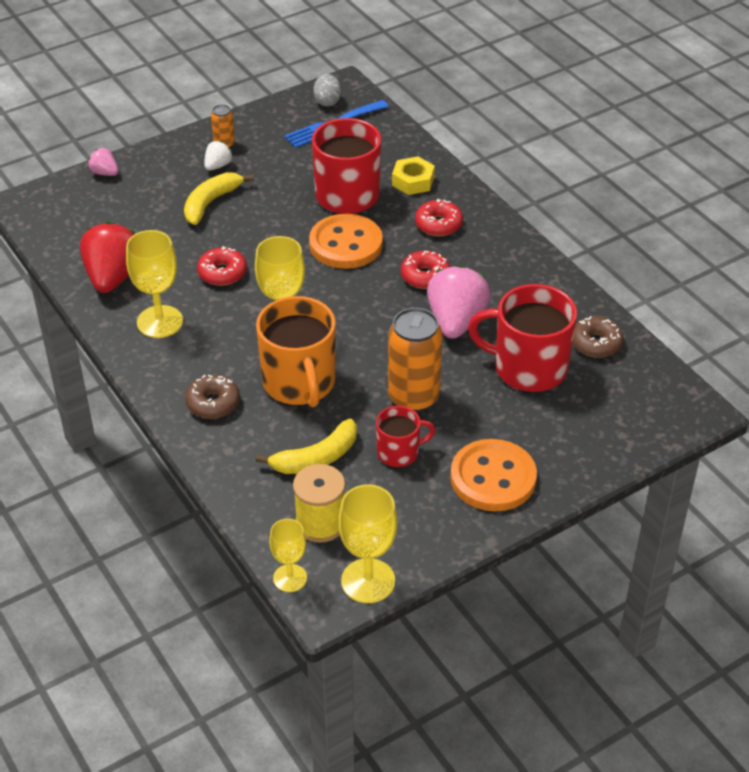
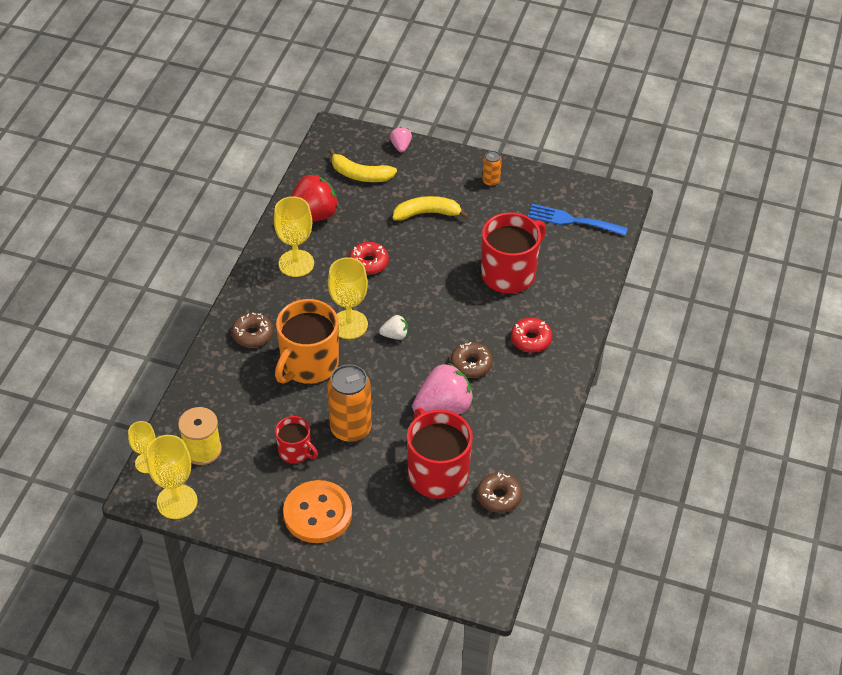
camera: 50 degrees right, 5 degrees up
white strawberry [204,141,233,171] -> white strawberry moved to [379,315,408,340]
yellow banana [256,419,357,474] -> yellow banana moved to [329,149,397,182]
orange button [309,214,383,269] -> none
grey egg [313,74,341,107] -> none
yellow nut [392,156,435,195] -> none
red donut [401,251,450,289] -> brown donut [451,342,493,378]

